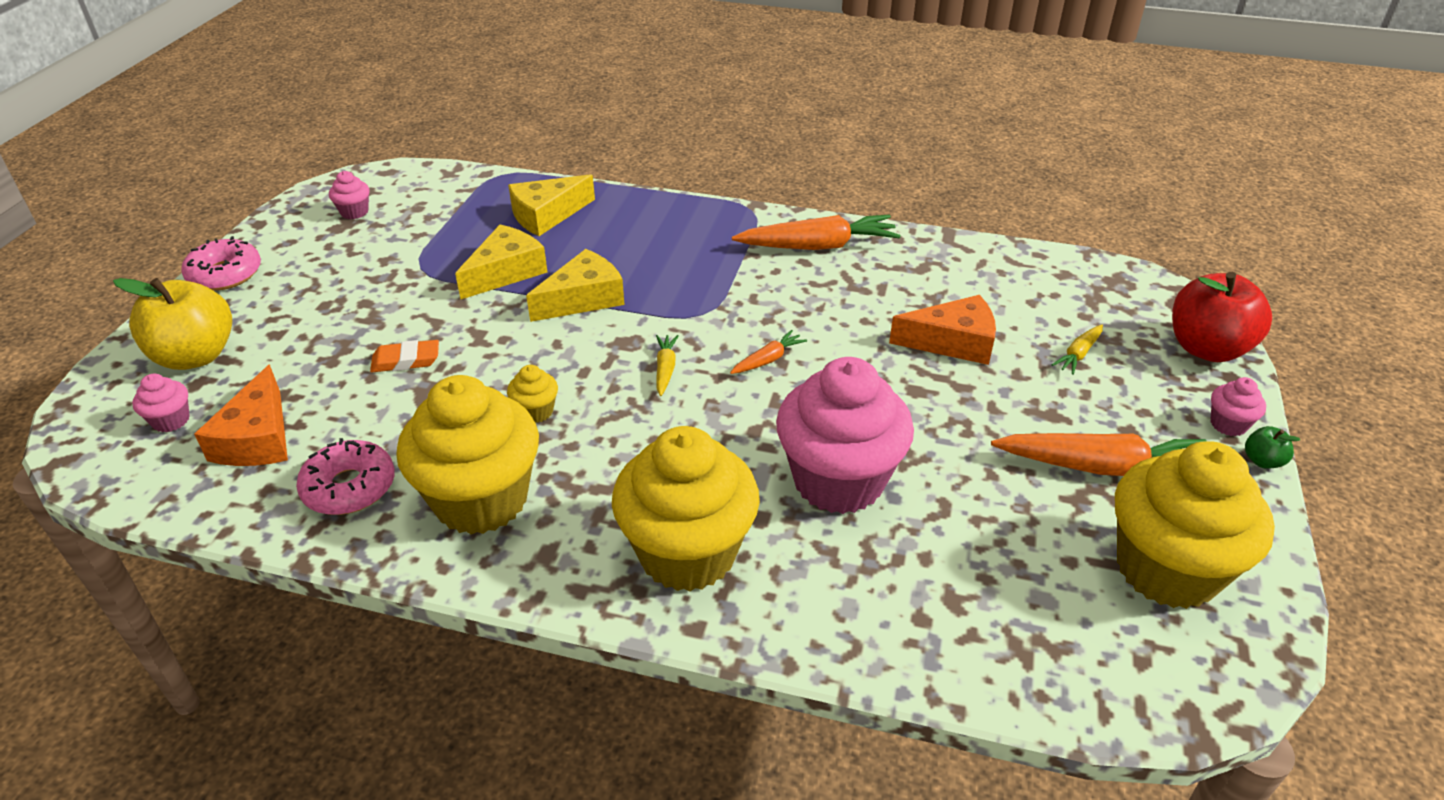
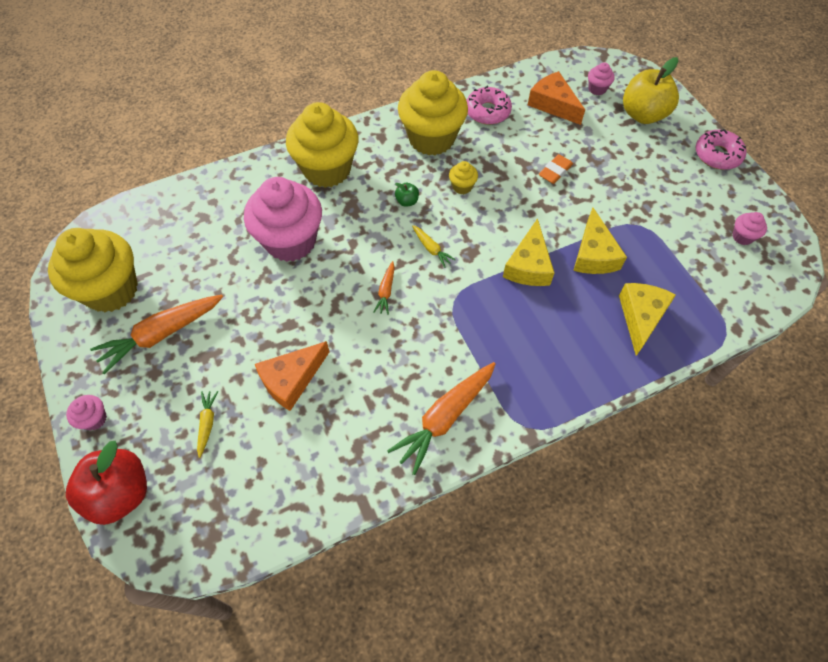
camera: 140 degrees right, 20 degrees up
green apple [1245,426,1300,469] -> green apple moved to [395,183,419,207]

